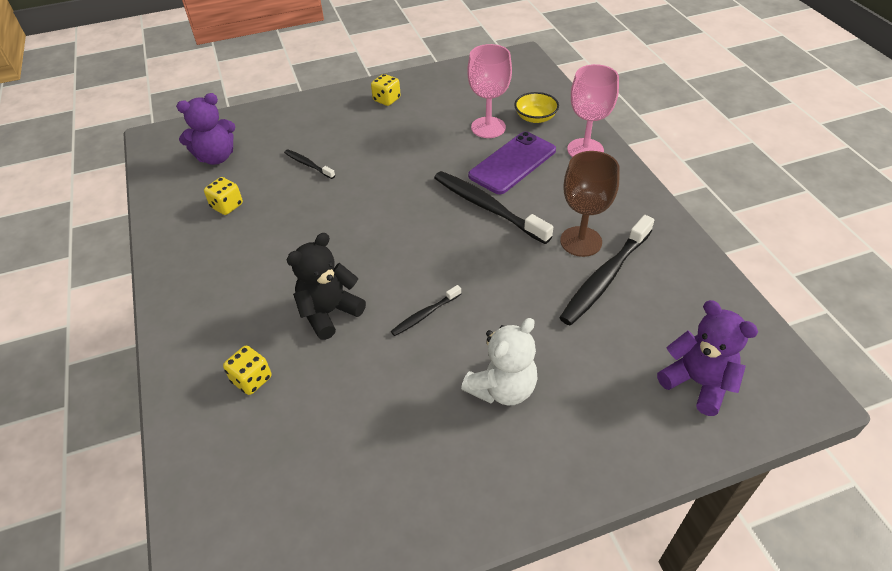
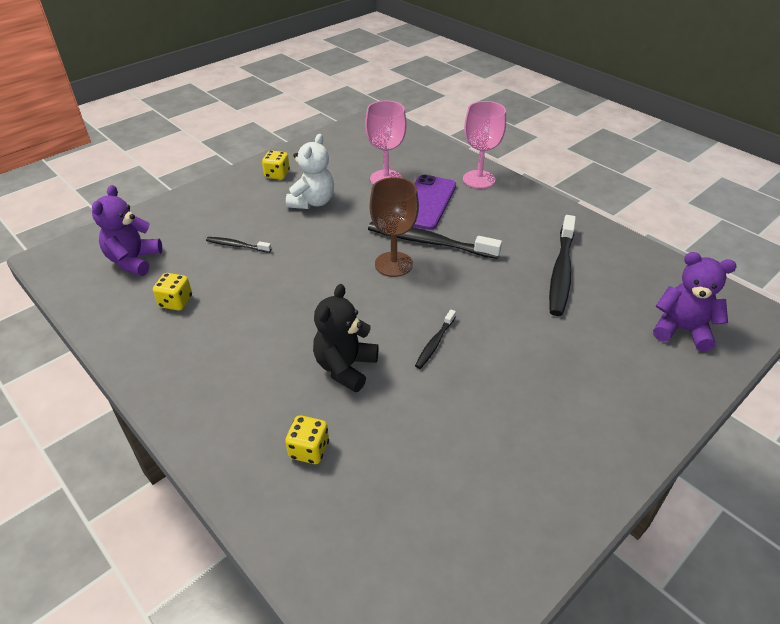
camera: 25 degrees left, 5 degrees down
purple teddy bear [176,93,235,165] -> purple teddy bear turned 150 degrees clockwise [92,185,162,276]
white teddy bear [461,318,538,406] -> white teddy bear moved to [286,134,334,209]
yellow bowl [514,92,559,123] -> none
brown goblet [560,151,620,257] -> brown goblet moved to [370,177,419,277]

